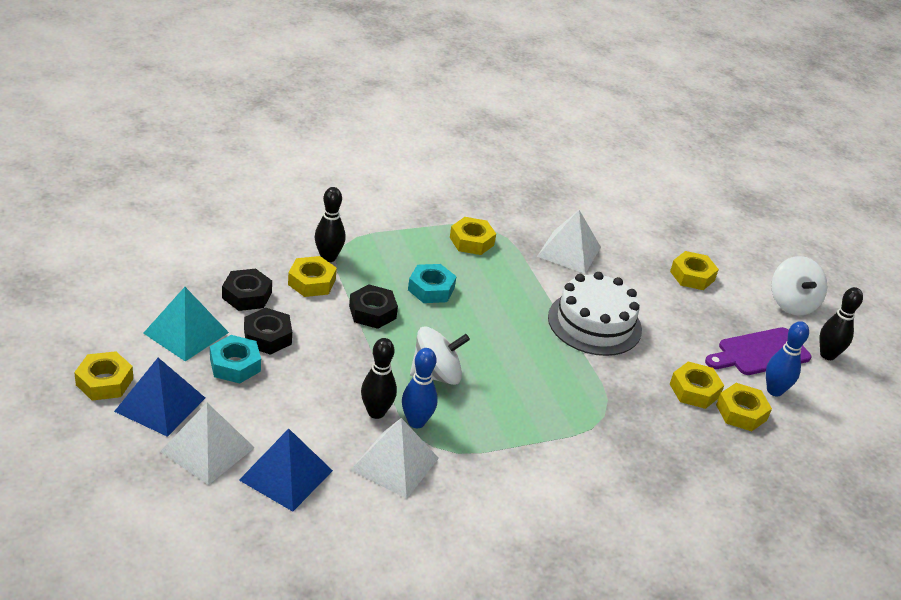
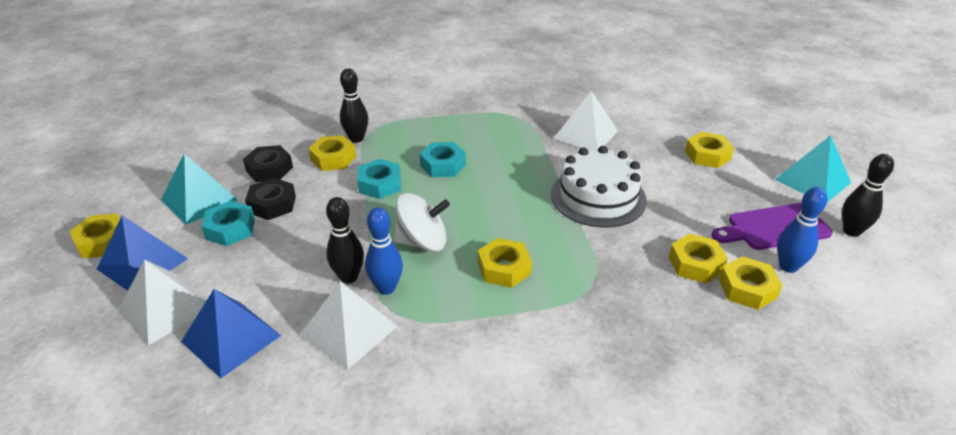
camera: 15 degrees right, 0 degrees up
black nut [349,285,398,329] -> turquoise nut [357,159,401,199]
yellow nut [450,217,496,255] -> yellow nut moved to [478,238,532,288]
white spinning top [771,256,827,316] -> turquoise pyramid [775,135,851,202]

